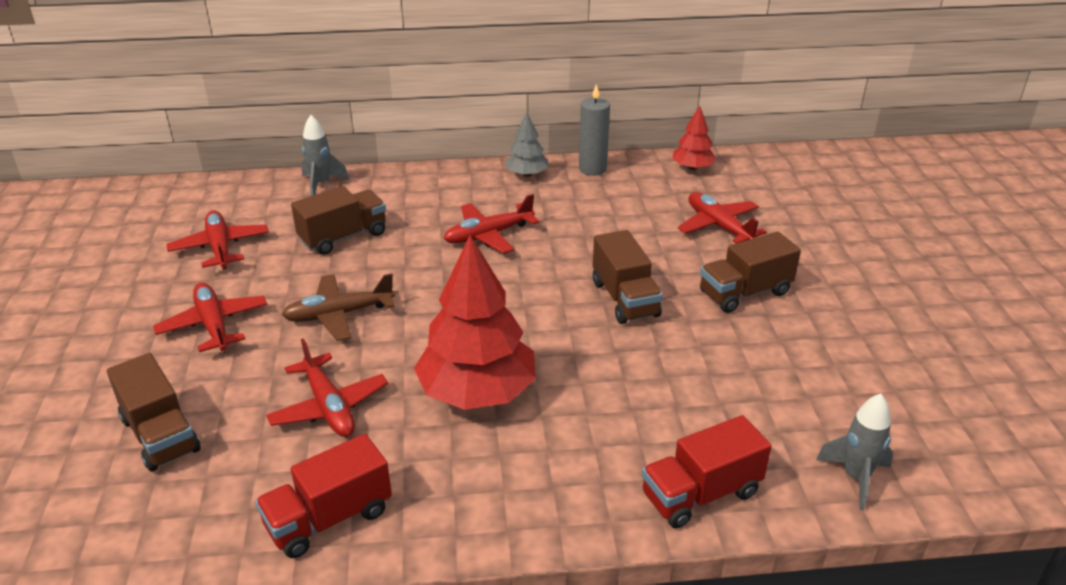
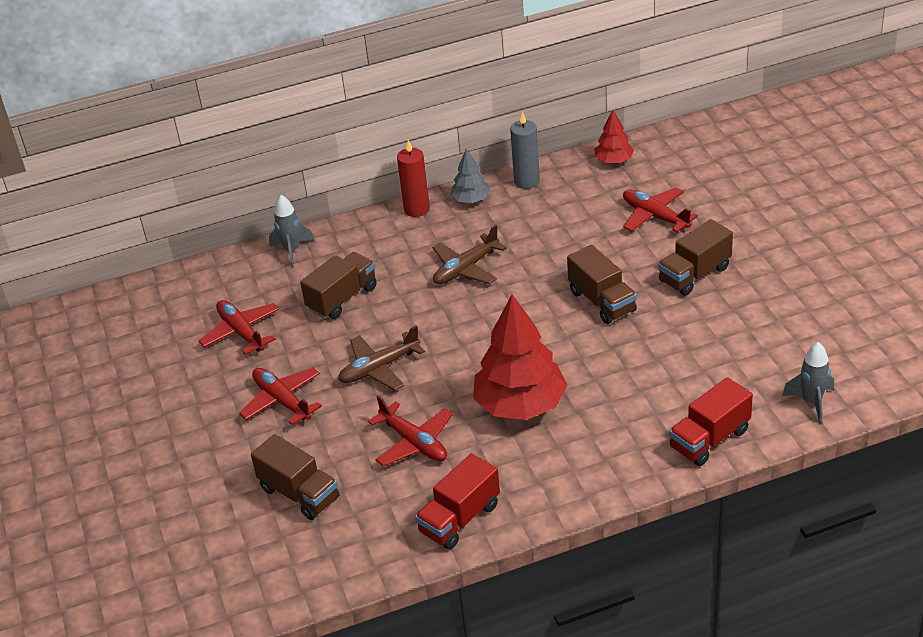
camera: 10 degrees left, 5 degrees up
red plane [444,194,539,254] -> brown plane [432,225,507,284]
none -> red candle [397,140,430,217]

